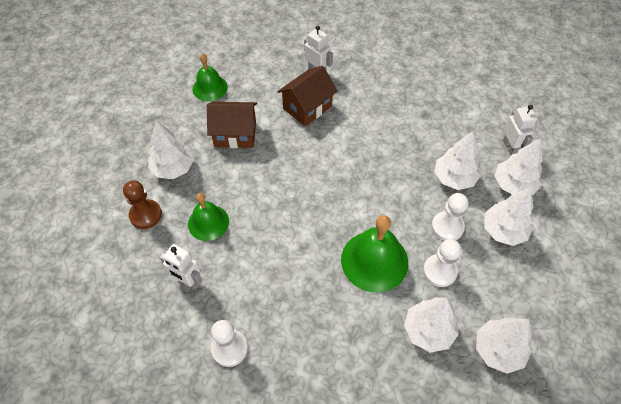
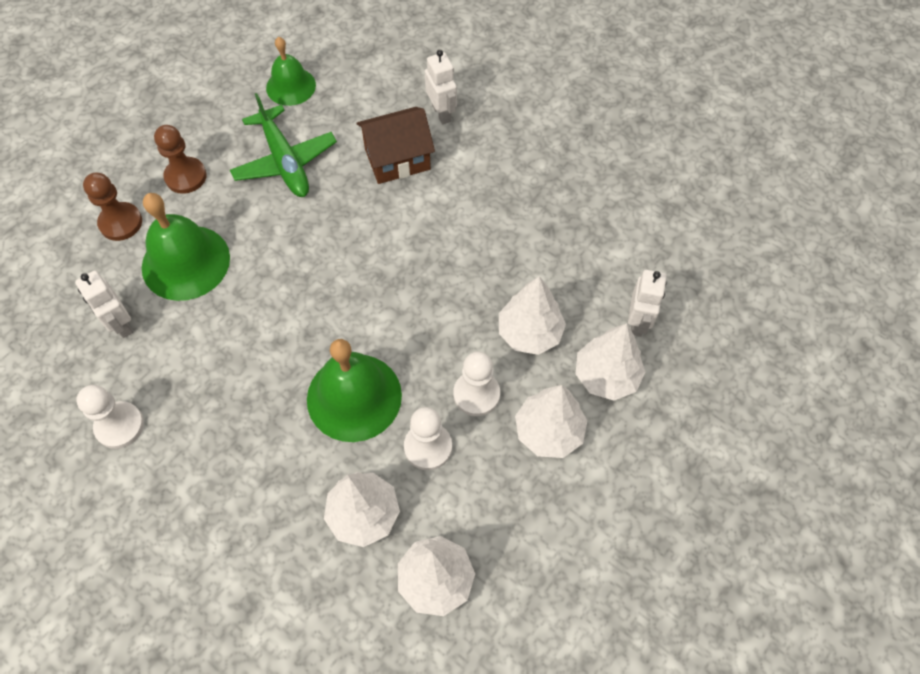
camera: 25 degrees right, 5 degrees up
white tree [148,121,194,179] -> brown pawn [154,125,207,194]
green bell [188,193,229,241] -> green bell [142,193,230,301], size x1.57
brown house [207,102,257,148] -> green plane [230,93,337,197]

